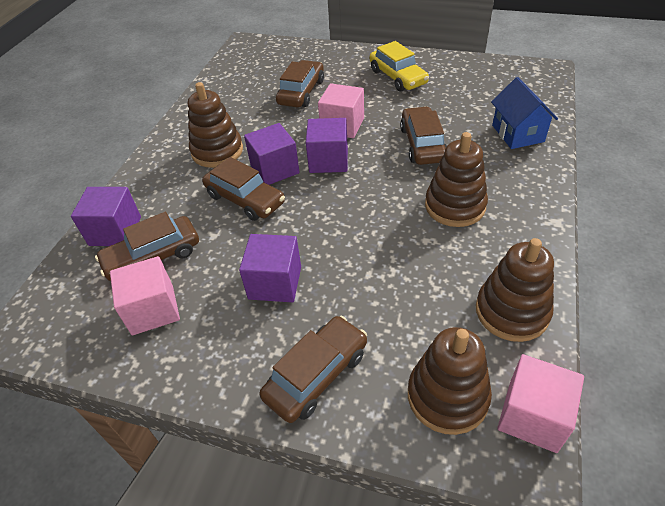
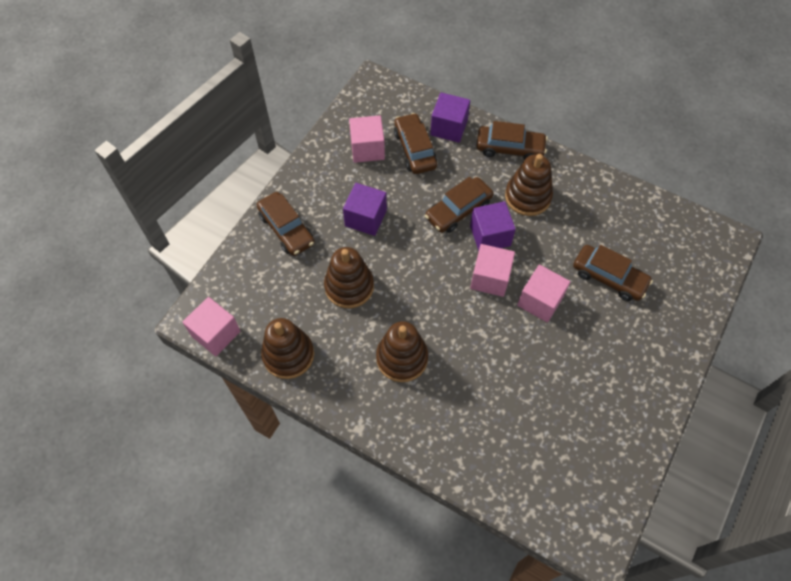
camera: 100 degrees right, 15 degrees up
purple cube [306,118,348,173] -> pink cube [470,244,515,297]
yellow car [370,41,429,91] -> none
brown car [400,106,447,165] -> brown car moved to [476,121,548,160]
brown stacking toy [408,327,492,435] -> brown stacking toy moved to [324,247,374,308]
blue house [491,77,558,149] -> none

